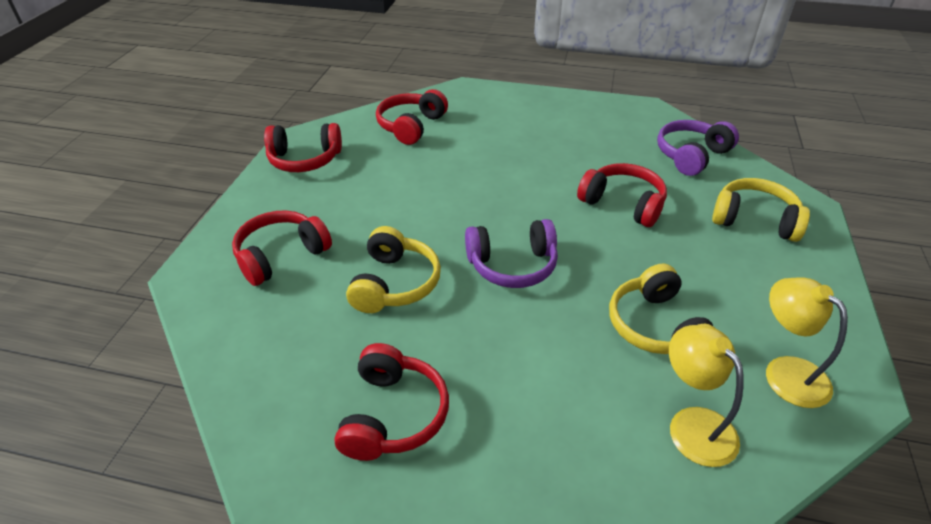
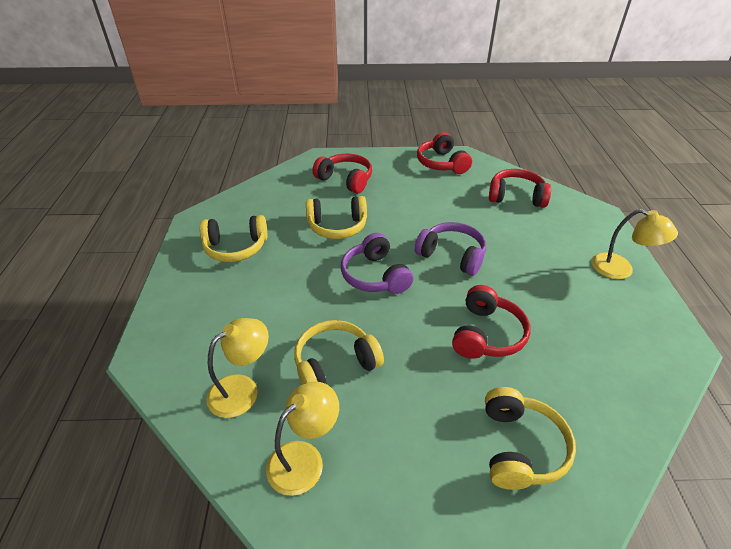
camera: 75 degrees right, 0 degrees up
red headphones [335,343,449,461] -> yellow headphones [200,215,267,262]
purple headphones [657,120,739,176] -> purple headphones moved to [414,222,486,276]
none -> yellow lamp [591,209,678,279]

